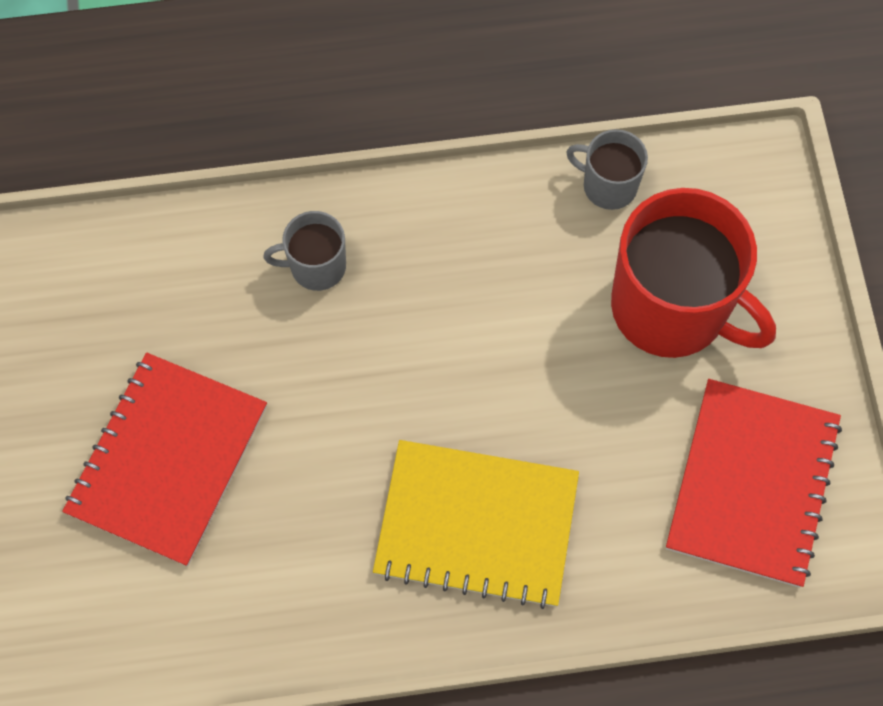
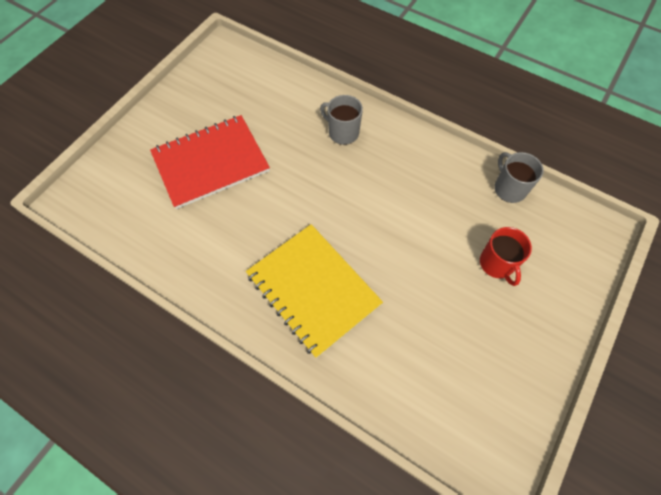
camera: 40 degrees right, 5 degrees down
red mug [611,188,776,358] -> red mug [480,227,532,286], size x0.48
red notebook [666,379,842,587] -> none

